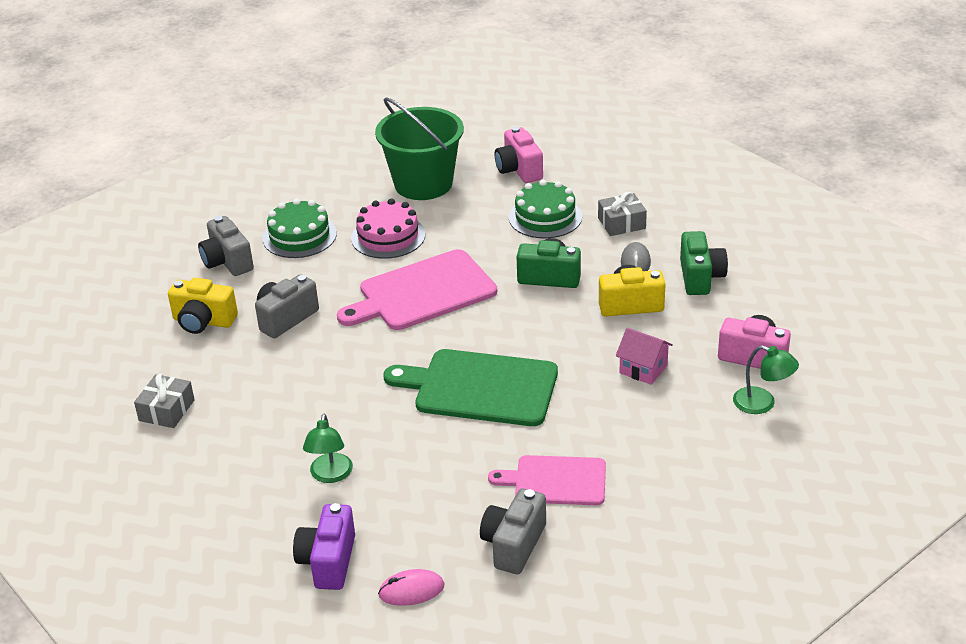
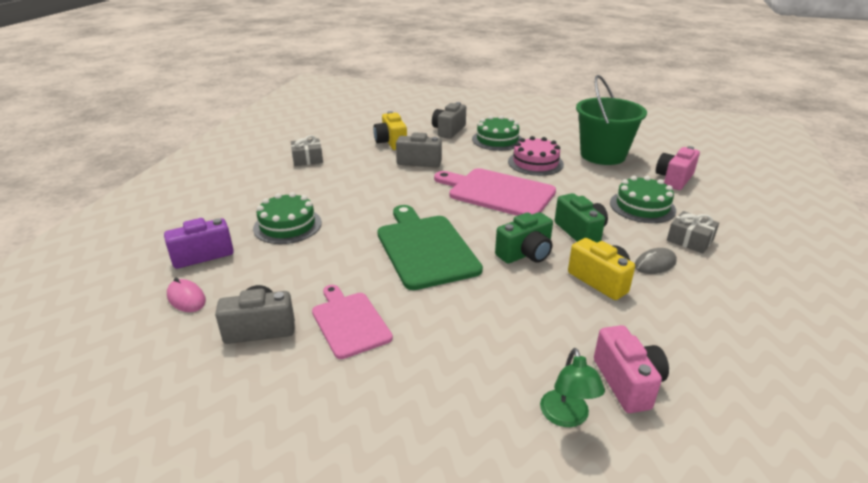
camera: 55 degrees right, 5 degrees down
green lamp [303,414,353,483] -> green cake [253,192,322,244]
pink house [616,328,673,385] -> none
green camera [680,231,728,295] -> green camera moved to [495,212,553,263]

